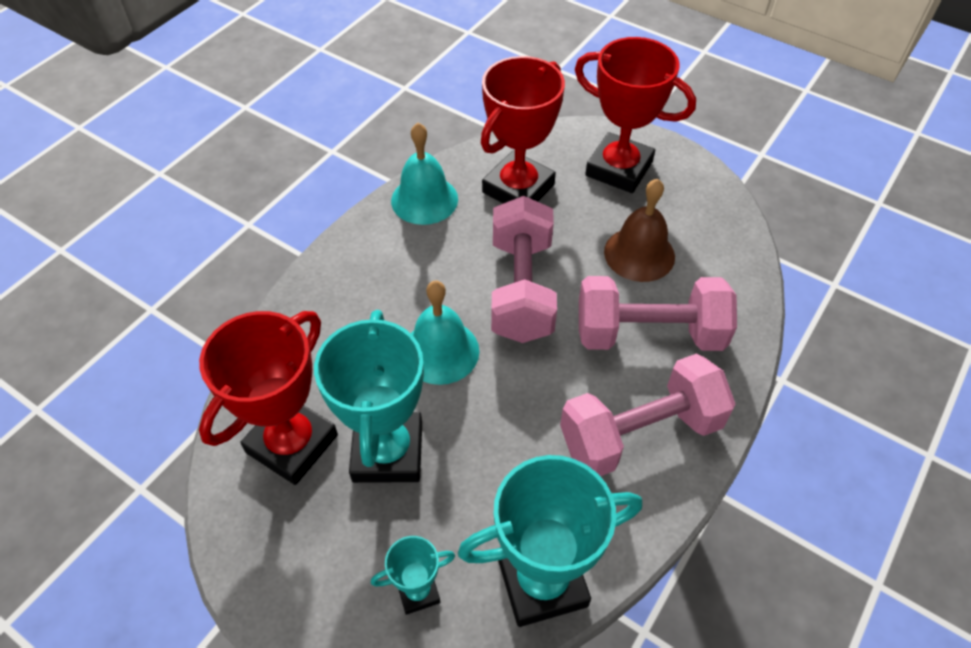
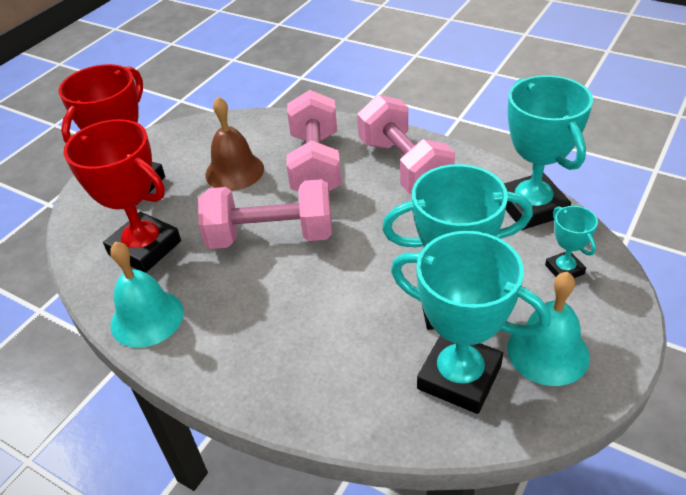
camera: 90 degrees left, 10 degrees down
red trophy [199,311,338,485] -> turquoise trophy [391,231,550,414]
turquoise bell [411,281,479,385] -> turquoise bell moved to [507,272,590,386]

